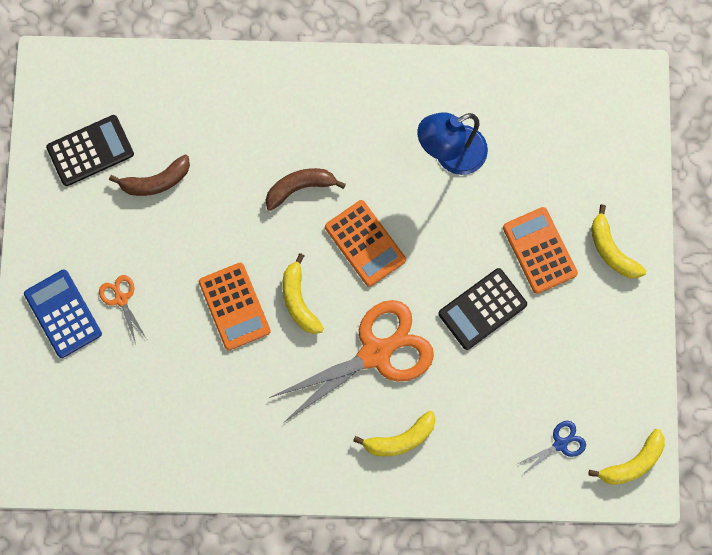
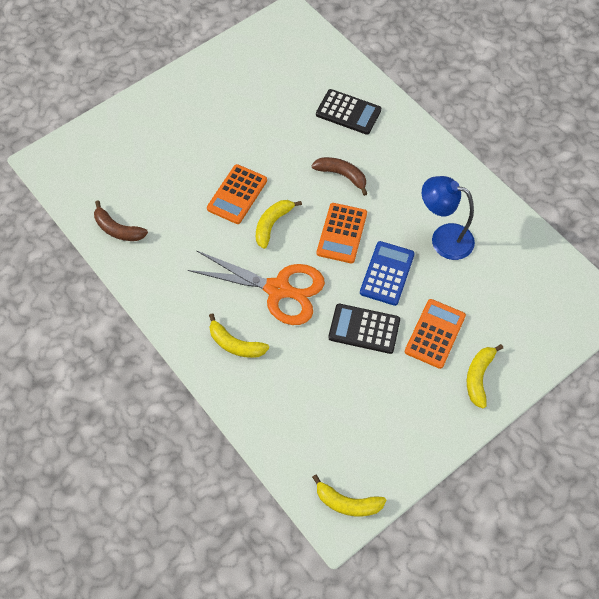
camera: 50 degrees right, 15 degrees down
blue calculator [24,269,102,358] -> blue calculator moved to [360,241,415,306]
black calculator [46,115,134,186] -> black calculator moved to [316,89,381,135]
orange scissors [99,275,147,344] -> none
brown banana [109,154,190,196] -> brown banana moved to [94,200,148,241]
blue scissors [518,421,586,474] -> none

